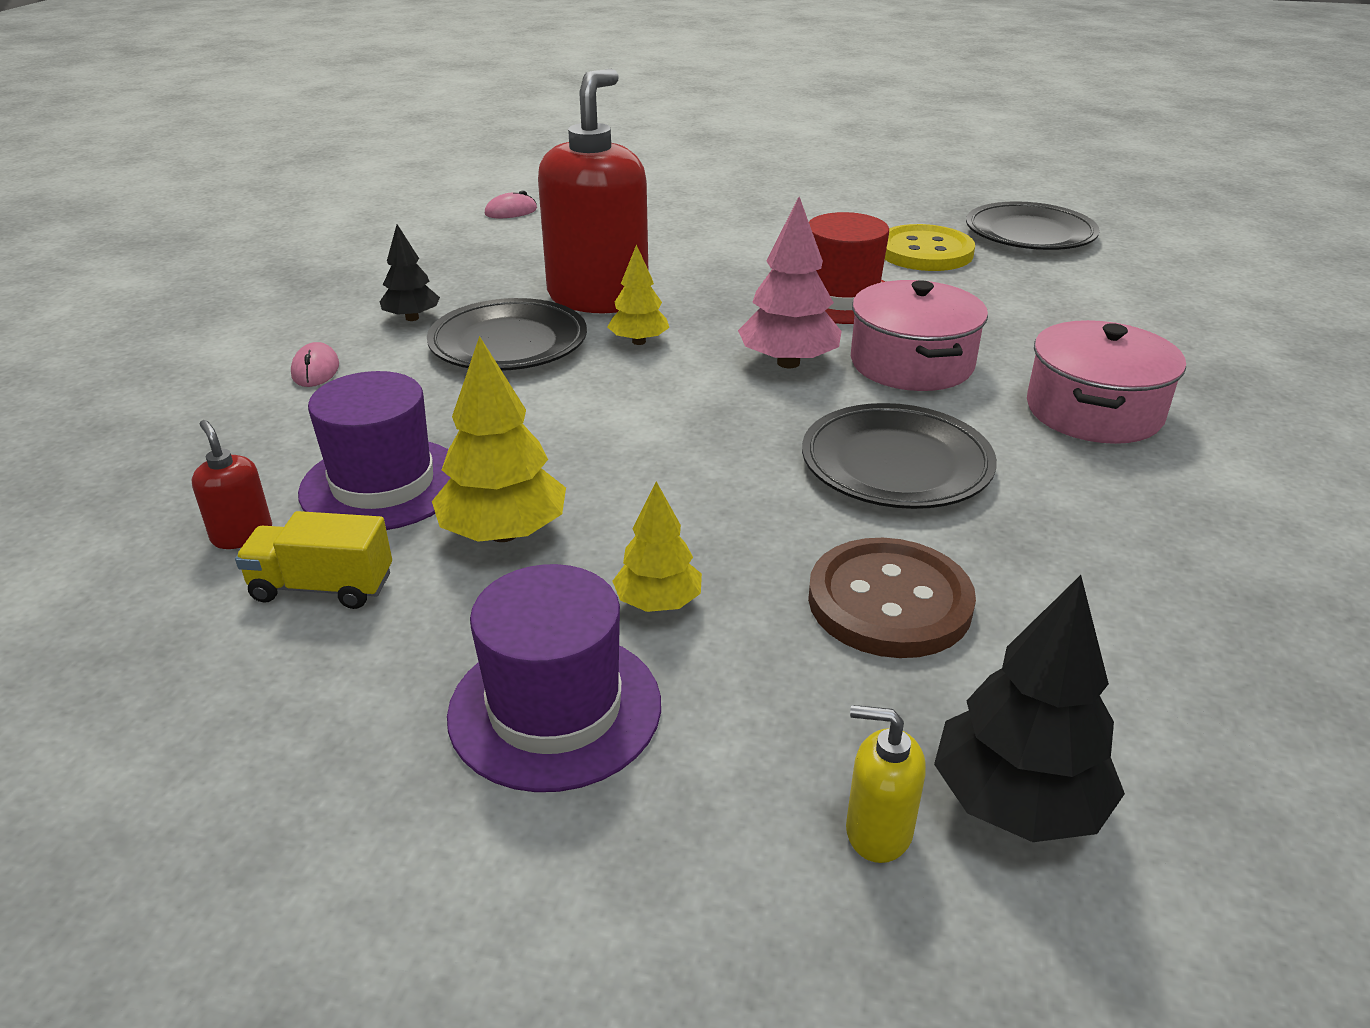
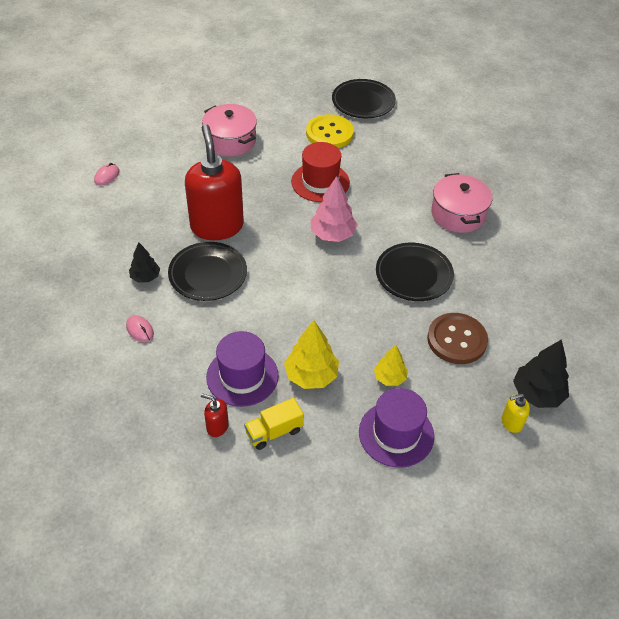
camera: 35 degrees left, 15 degrees up
yellow tree [607,244,669,345] -> none
pink pot [851,280,988,391] -> pink pot moved to [202,104,257,157]

